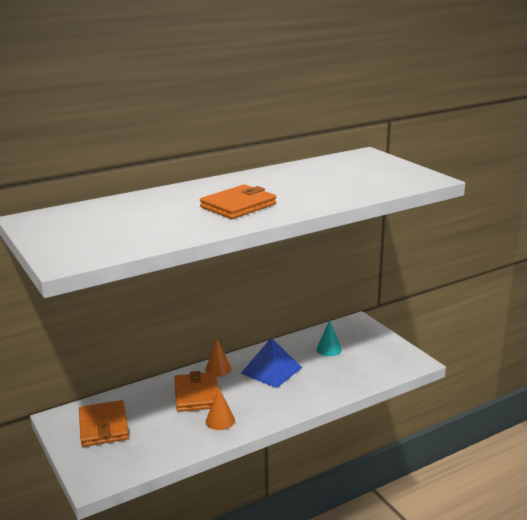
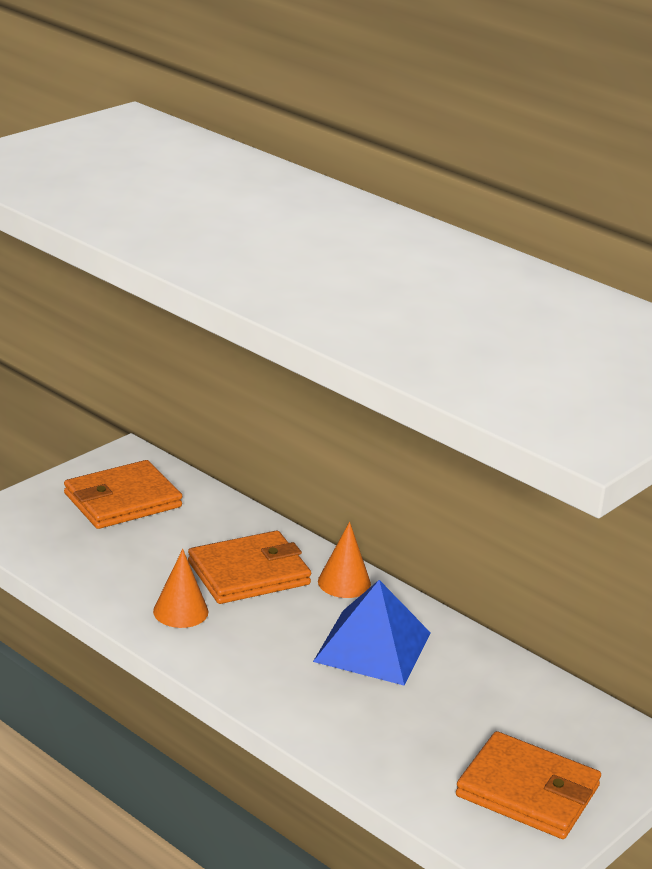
camera: 70 degrees right, 5 degrees up
orange wallet [200,185,276,219] -> orange wallet moved to [456,731,601,839]
turquoise cone [316,320,342,356] -> none

